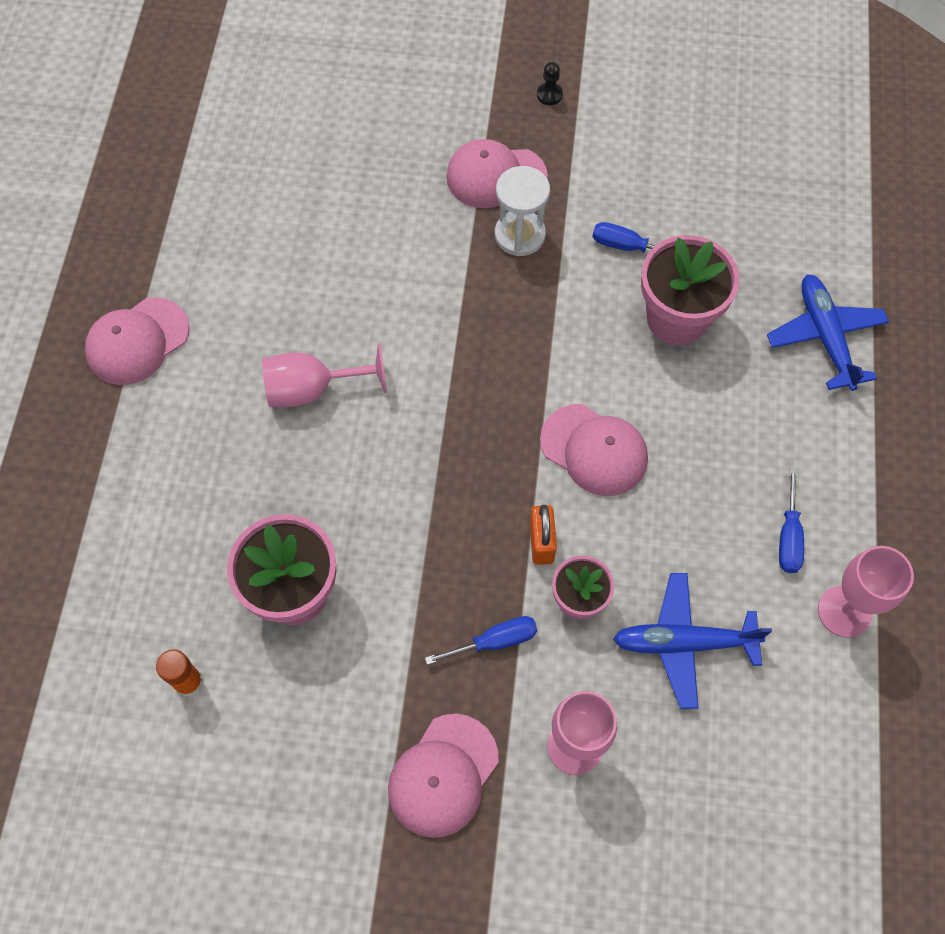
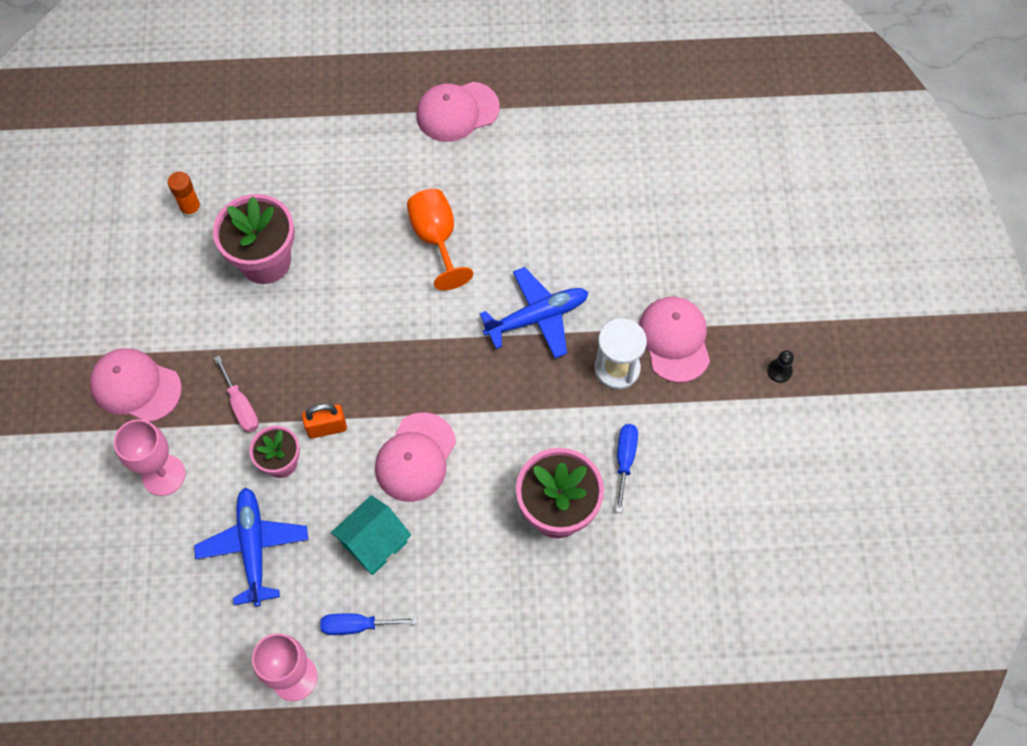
camera: 80 degrees right, 0 degrees up
pink cap [85,297,189,385] -> pink cap turned 60 degrees counterclockwise [416,82,500,142]
pink goblet [262,343,387,407] -> orange goblet [407,189,473,290]
blue screwdriver [425,616,537,665] -> pink screwdriver [214,356,259,433]
blue plane [767,274,889,391] -> blue plane moved to [480,267,589,358]
none -> turquoise house [331,495,411,575]

